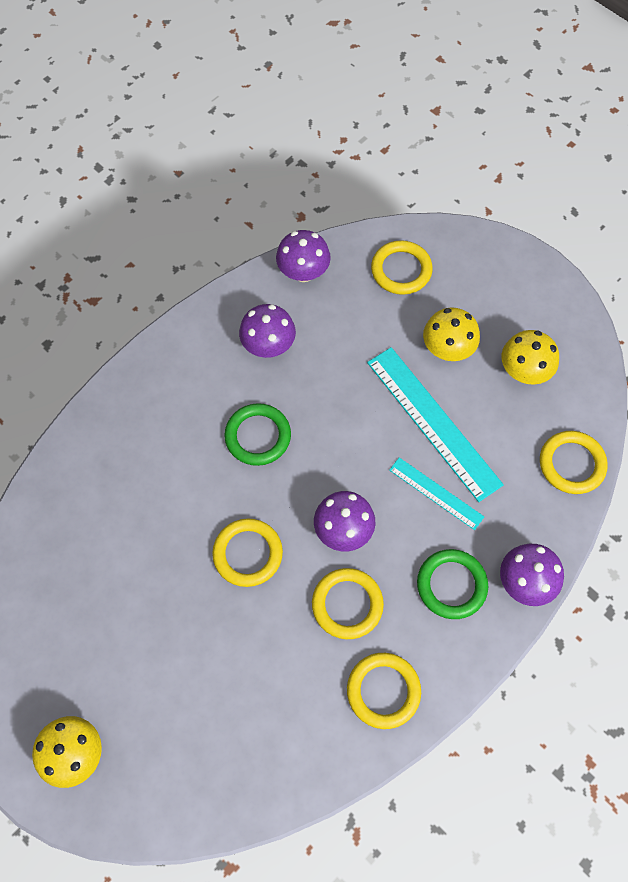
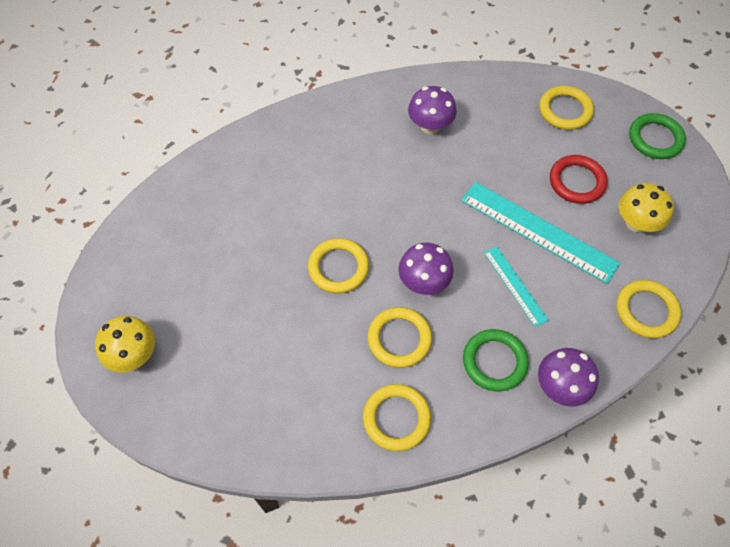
camera: 25 degrees right, 5 degrees down
green ring [224,403,291,466] -> green ring moved to [629,113,686,159]
purple mushroom [276,230,331,282] -> none
turquoise ruler [367,347,504,502] -> turquoise ruler turned 45 degrees counterclockwise [461,182,620,284]
yellow mushroom [423,307,480,361] -> red ring [550,155,607,204]

